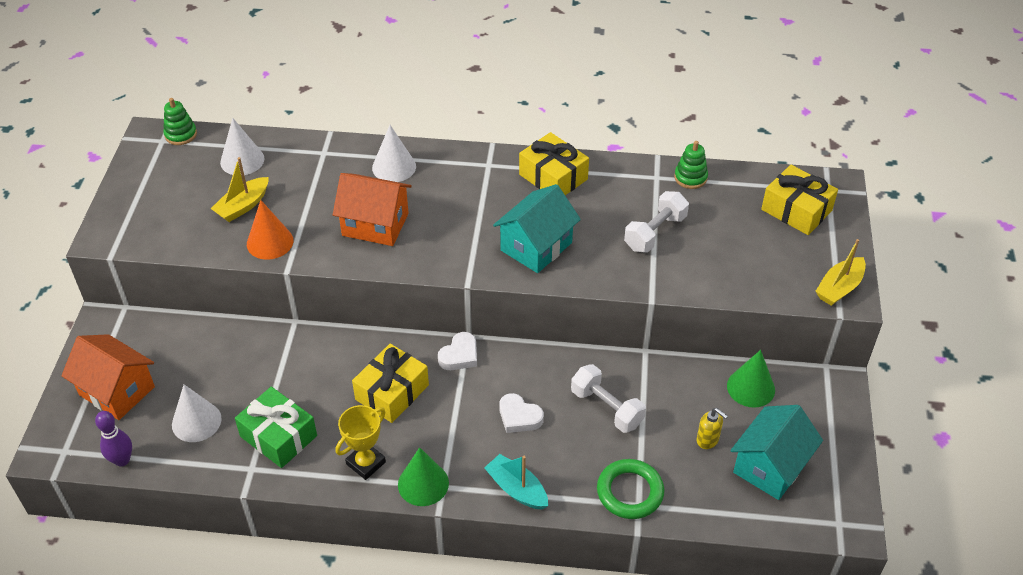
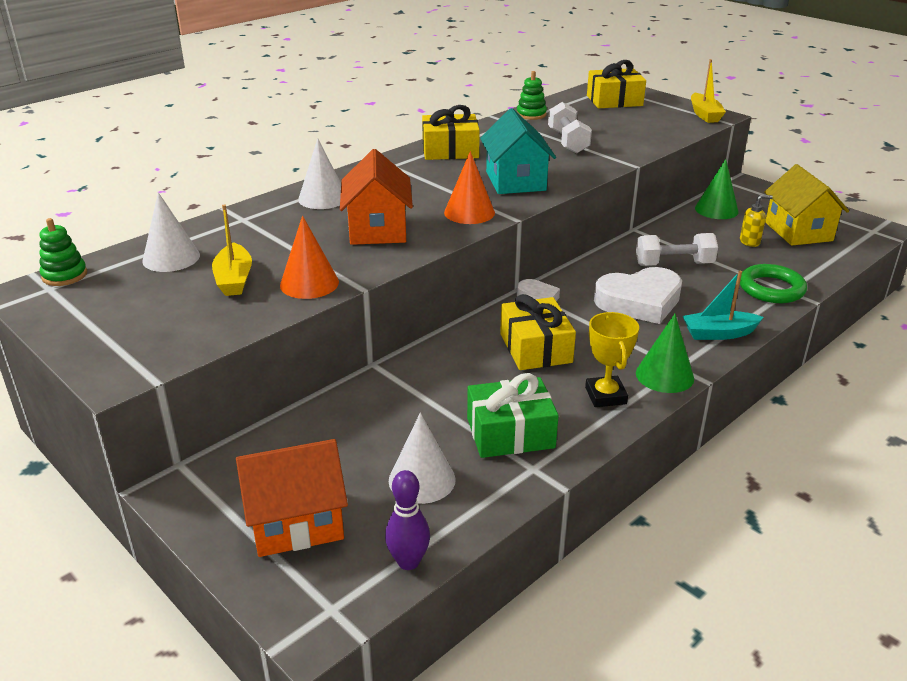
camera: 50 degrees left, 15 degrees down
orange house [333,173,412,246] -> orange house turned 60 degrees counterclockwise [340,149,413,245]
white heart [499,393,544,433] -> white heart [594,267,682,324], size x1.79
turquoise house [730,405,823,500] -> yellow house [764,164,849,246]
none -> orange cone [444,151,495,224]

